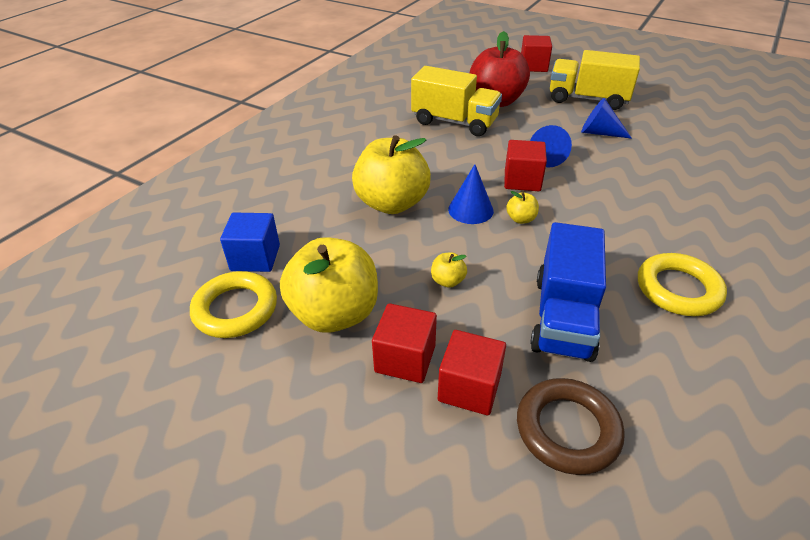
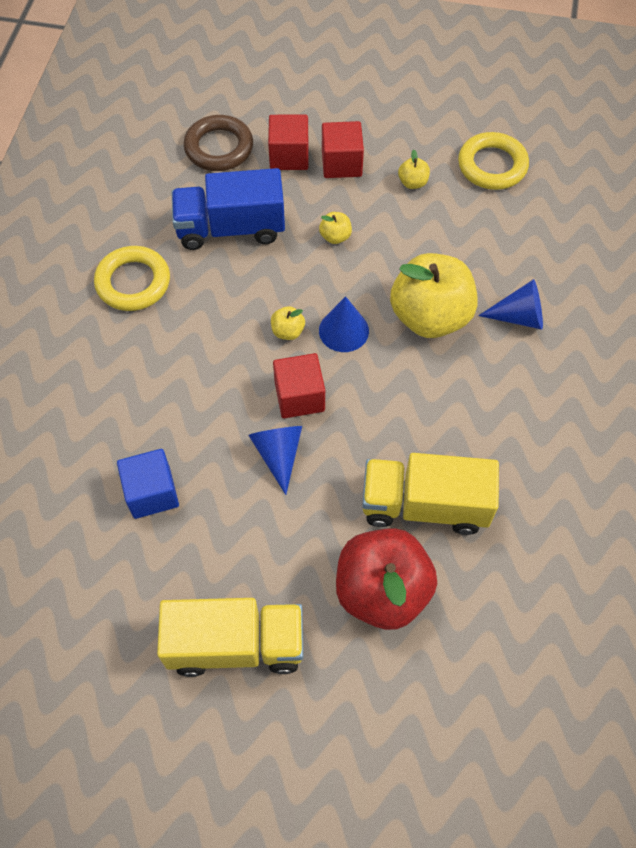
camera: 160 degrees right, 20 degrees up
blue cube [220,213,280,272] -> blue cube moved to [117,449,179,519]
yellow apple [280,237,378,333] -> yellow apple [398,150,430,189], size x0.40
red cube [521,35,552,72] -> none
blue truck [530,222,606,362] -> blue truck turned 90 degrees counterclockwise [171,168,285,250]
blue cone [581,98,632,139] -> blue cone moved to [478,279,543,330]

